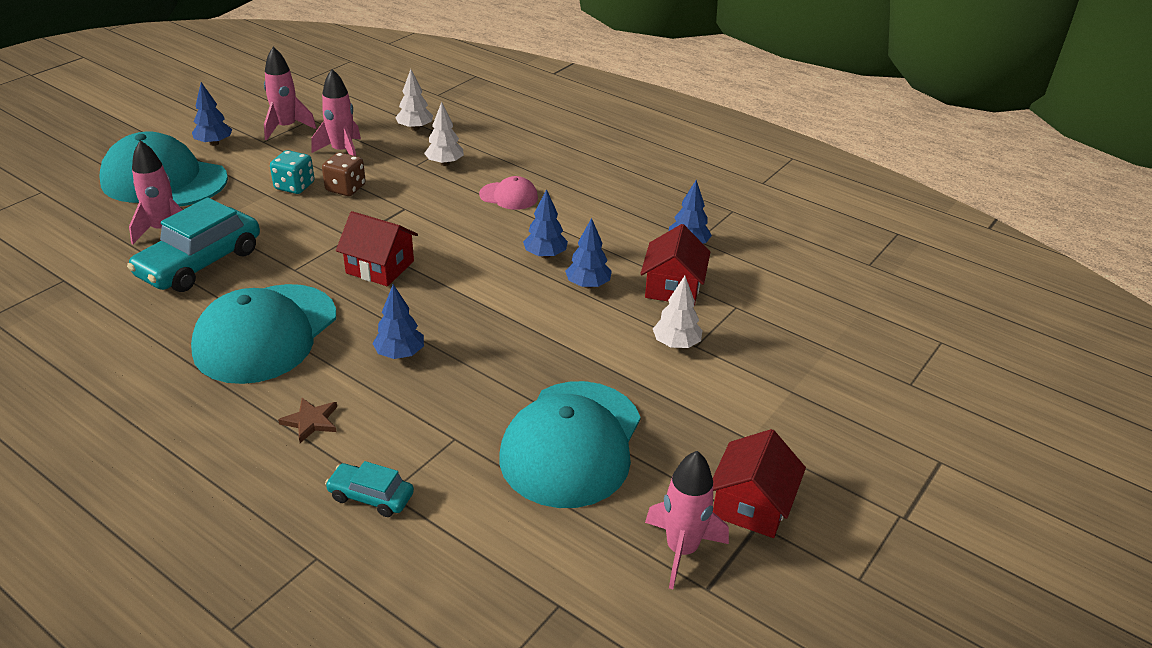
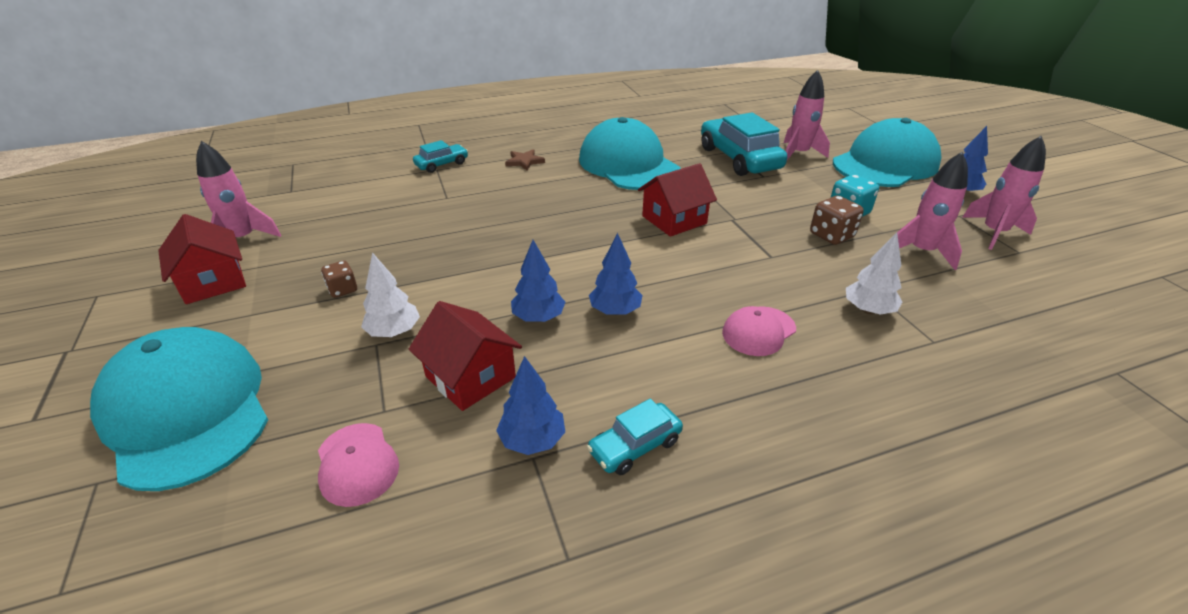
camera: 125 degrees right, 0 degrees up
blue tree [372,284,424,359] -> none
white tree [395,69,433,131] -> none
turquoise cap [499,381,641,508] -> turquoise cap moved to [90,327,268,491]
none -> pink cap [318,423,399,507]
none -> brown dice [321,261,357,298]
none -> turquoise car [587,398,683,475]

